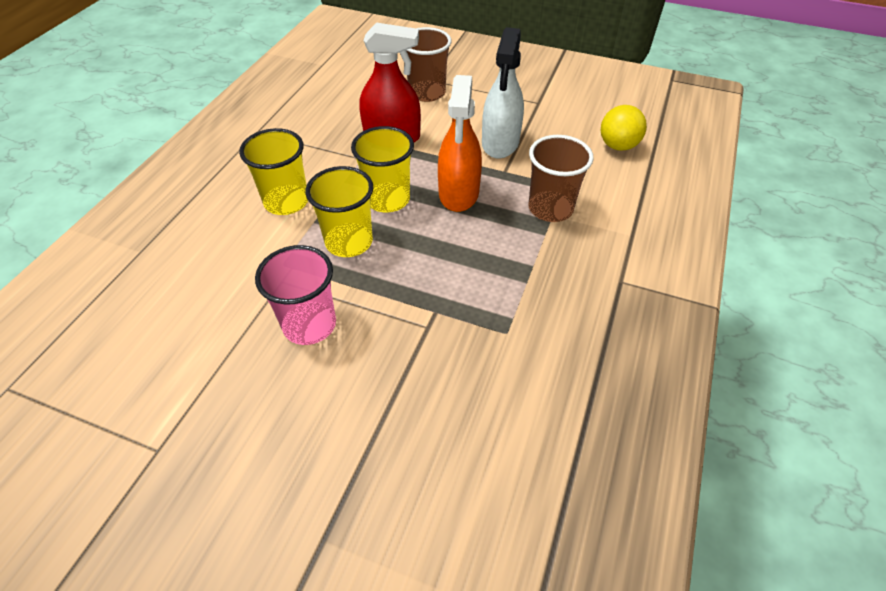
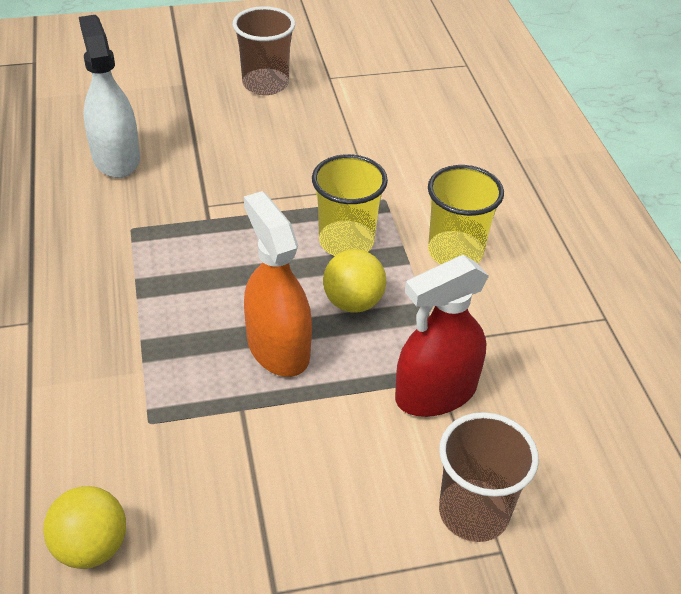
camera: 145 degrees right, 5 degrees down
pink cup [255,245,336,345] -> none
yellow cup [351,126,414,213] -> yellow ball [323,249,386,313]
white spray bottle [482,27,524,159] -> white spray bottle moved to [79,15,140,178]
brown cup [529,135,594,222] -> brown cup moved to [233,6,295,95]

